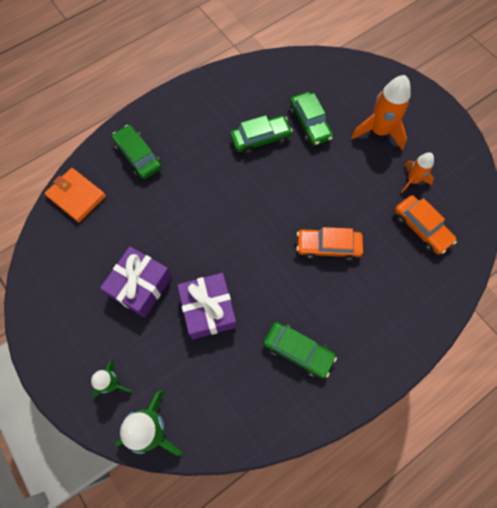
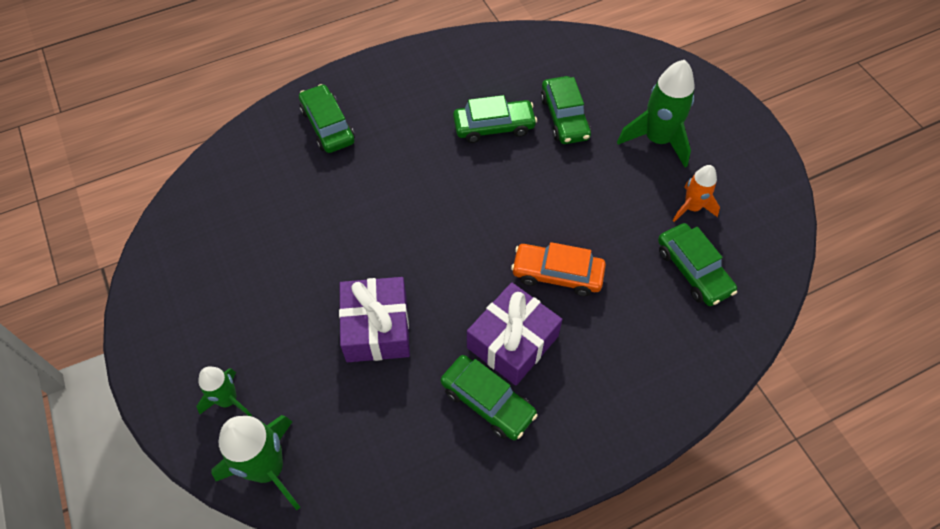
camera: 10 degrees right, 10 degrees down
orange wallet [44,168,106,222] -> none
purple gift [100,247,172,318] -> purple gift moved to [467,282,562,386]
orange rocket [351,75,411,150] -> green rocket [617,60,695,167]
orange car [395,195,457,254] -> green car [658,223,737,306]

